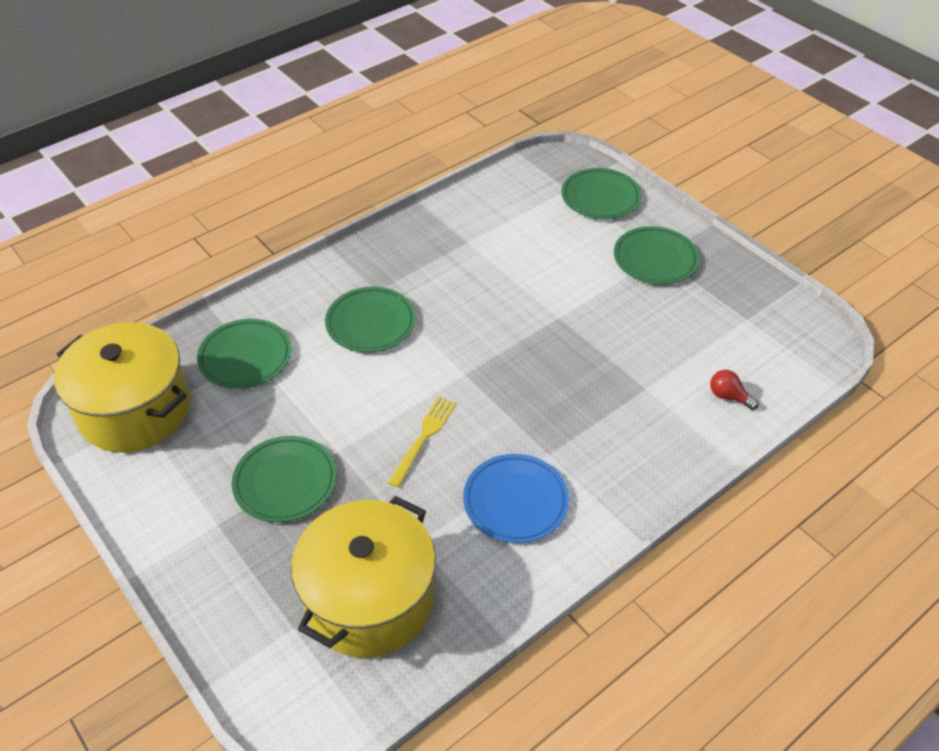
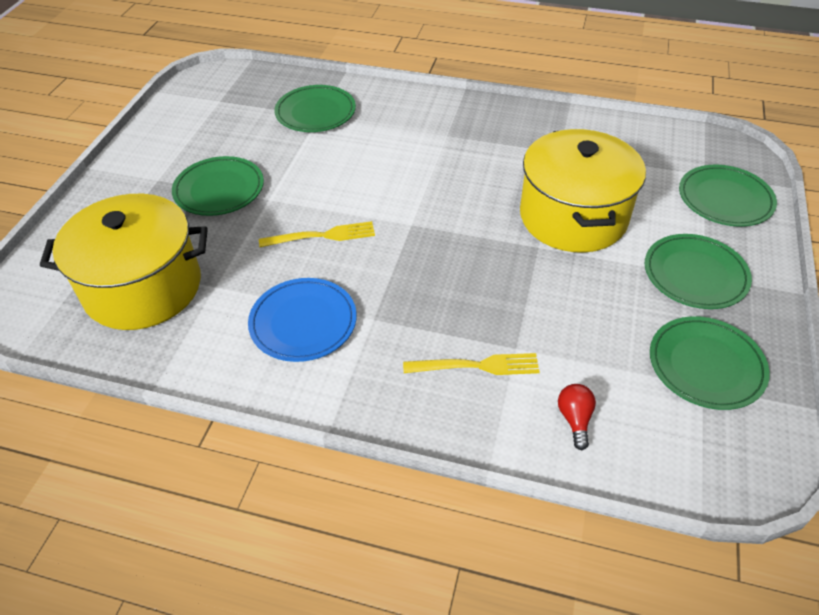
camera: 55 degrees right, 0 degrees up
yellow pot [54,322,190,453] -> yellow pot moved to [520,129,646,253]
green plate [325,287,416,352] -> green plate moved to [650,316,770,410]
none -> yellow fork [403,353,540,375]

